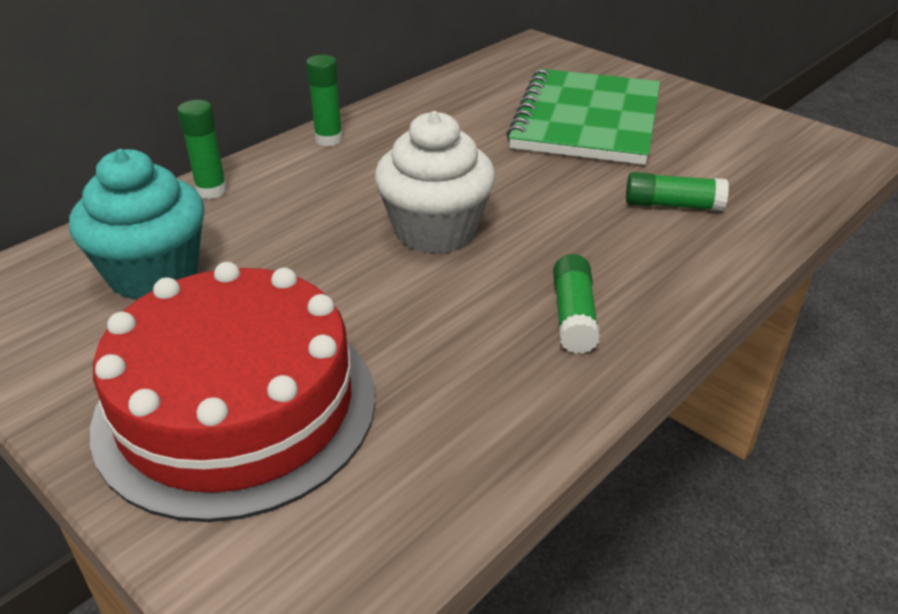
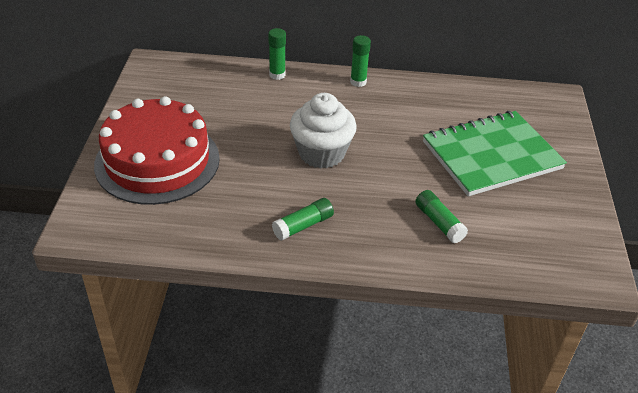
camera: 50 degrees right, 5 degrees up
turquoise cupcake [69,149,205,300] -> none

